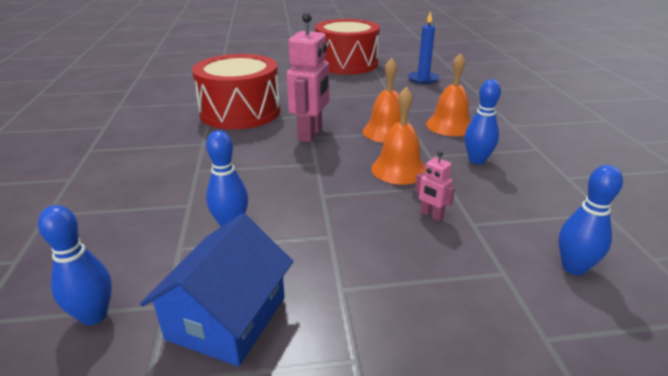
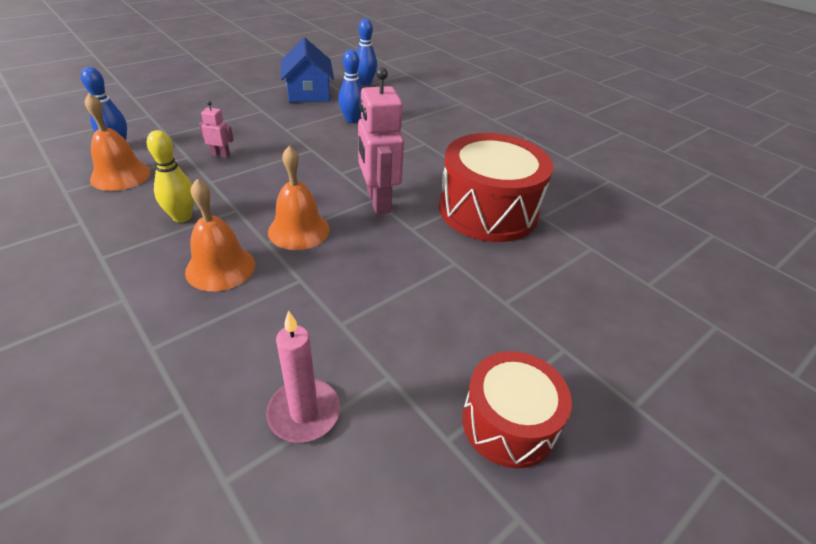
camera: 145 degrees right, 10 degrees up
red drum [315,19,380,74] -> red drum [462,351,572,468], size x0.61
orange bell [371,87,426,185] -> orange bell moved to [85,93,151,191]
blue candle [408,11,439,84] -> pink candle [266,310,340,443]
blue bowling pin [465,80,501,165] -> yellow bowling pin [147,130,194,223]

